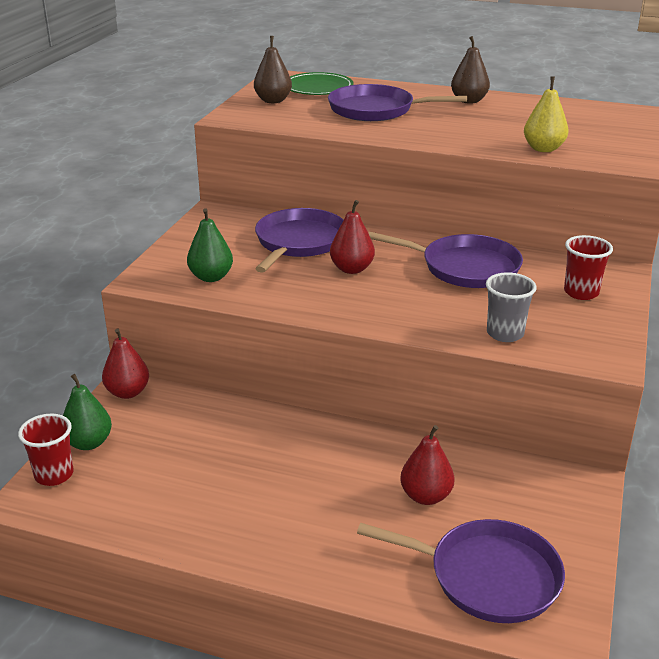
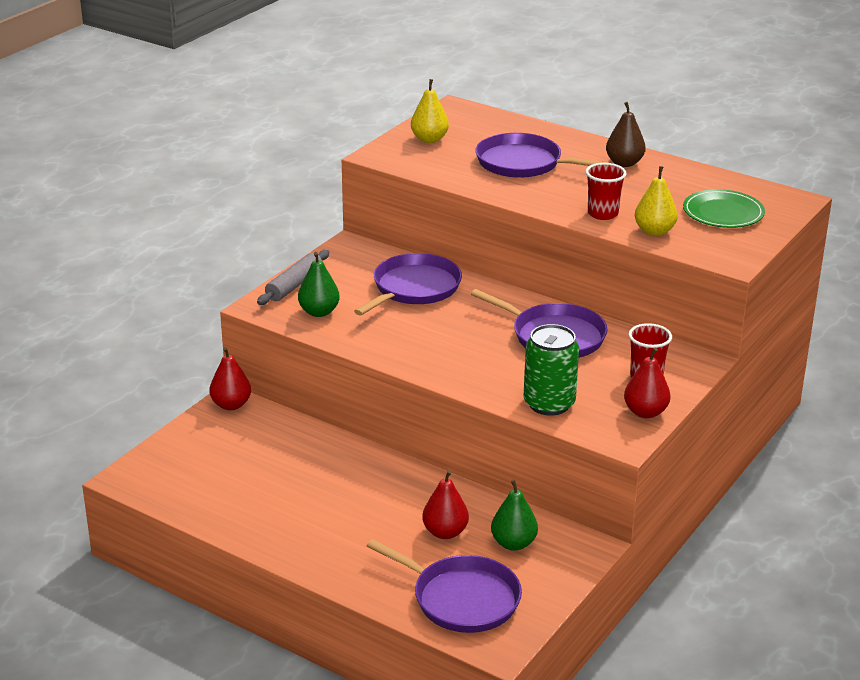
camera: 15 degrees right, 0 degrees up
red cup [18,414,74,486] -> red cup moved to [585,163,627,220]
green pear [63,374,112,450] -> green pear moved to [491,479,538,551]
brown pear [254,36,292,103] -> yellow pear [411,79,449,143]
green plate [290,72,354,95] -> green plate moved to [683,189,765,228]
red pear [330,200,375,274] -> red pear moved to [624,347,671,418]
grey cup [486,272,537,342] -> green can [524,324,579,416]
none -> grey rolling pin [257,250,329,305]

